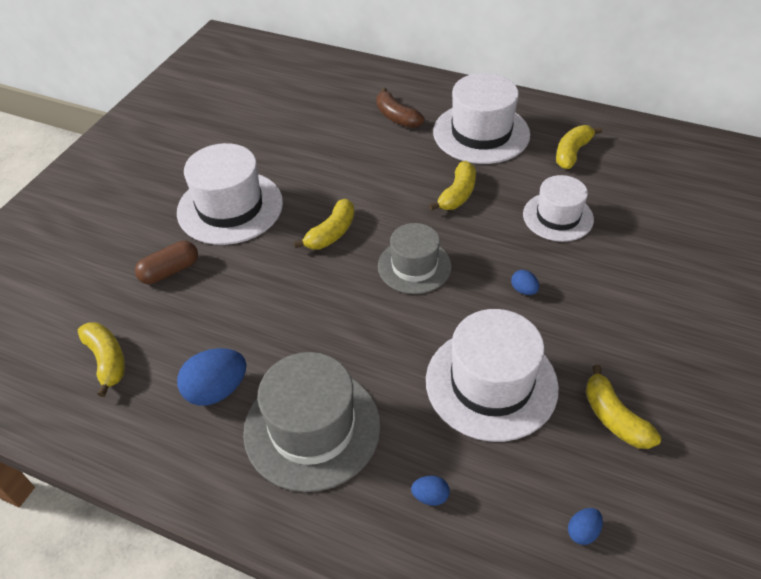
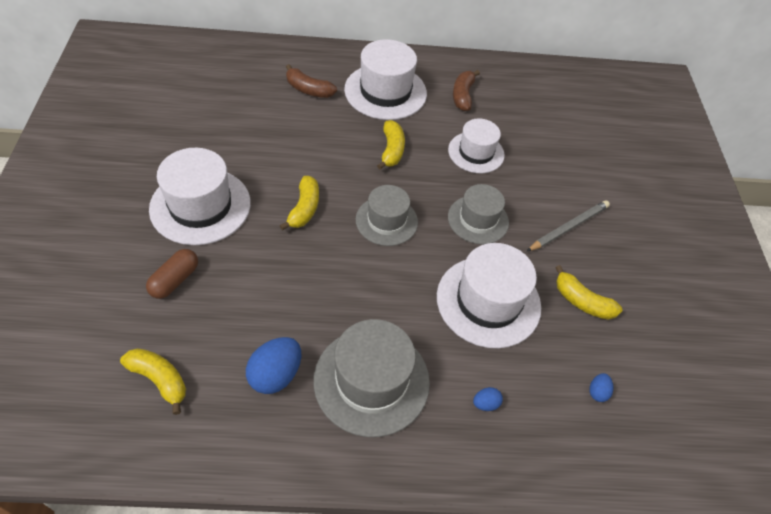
camera: 30 degrees left, 5 degrees up
blue egg [511,270,539,295] -> grey hat [448,184,509,244]
yellow banana [556,125,602,169] -> brown banana [453,70,480,111]
none -> grey pencil [526,200,610,252]

